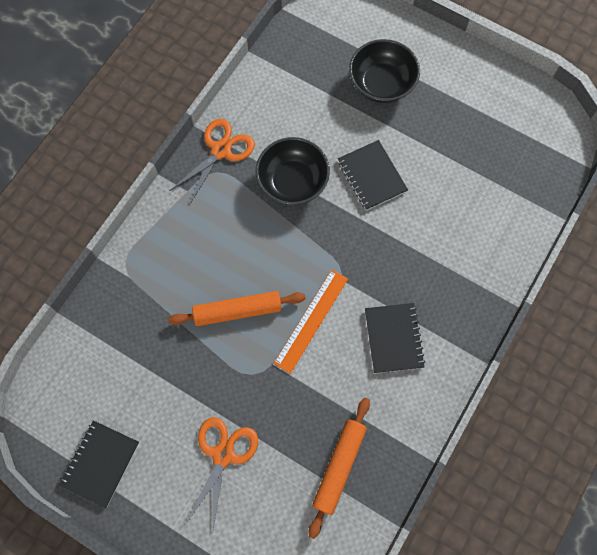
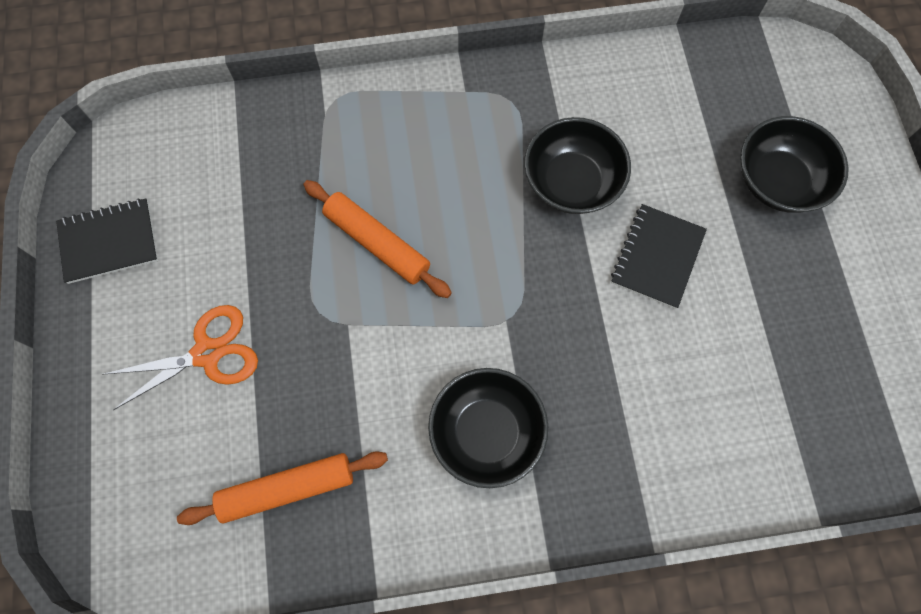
camera: 50 degrees right, 0 degrees up
orange scissors [170,119,255,205] -> none
orange ruler [274,270,348,374] -> none
black notebook [365,303,425,373] -> black bowl [428,368,548,488]

